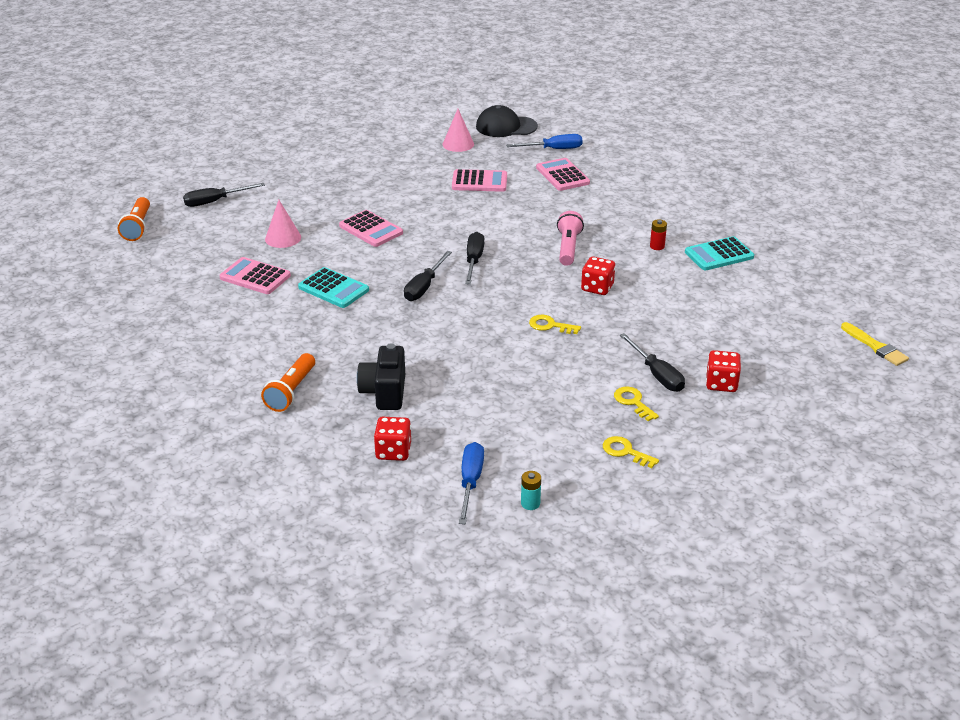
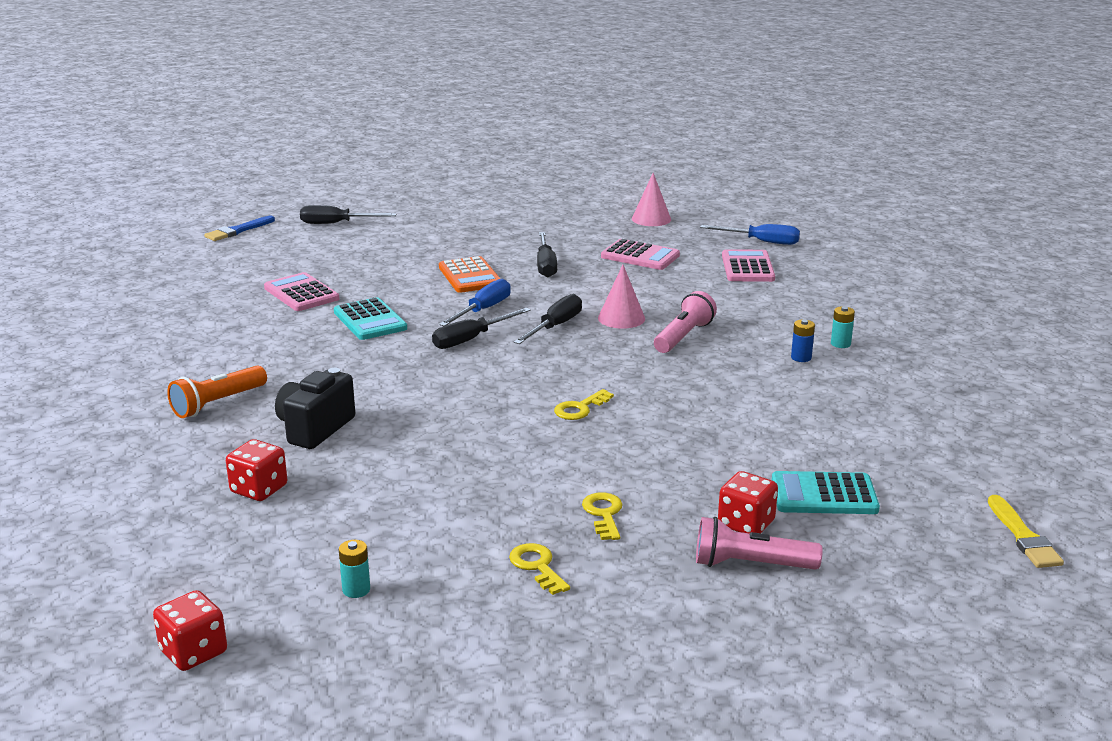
camera: 25 degrees right, 10 degrees down
orange flashlight [118,197,150,241] -> blue brush [204,216,275,241]
pink cone [265,200,301,248] -> pink cone moved to [598,265,645,329]
pink calculator [339,210,403,247] -> orange calculator [439,256,501,293]
blue screwdriver [459,442,484,524] -> blue screwdriver moved to [439,278,511,326]
black cap [476,105,538,137] -> none
yellow key [529,315,581,334] -> yellow key turned 90 degrees counterclockwise [554,389,614,420]
red dice [581,256,615,295] -> red dice moved to [153,590,227,671]
black screwdriver [620,333,685,392] -> black screwdriver moved to [537,232,557,277]
red battery [650,219,667,250] -> blue battery [791,319,815,362]
turquoise calculator [685,236,754,271] -> turquoise calculator moved to [772,471,880,514]
none -> pink flashlight [696,517,823,570]
none -> turquoise battery [831,306,855,348]

